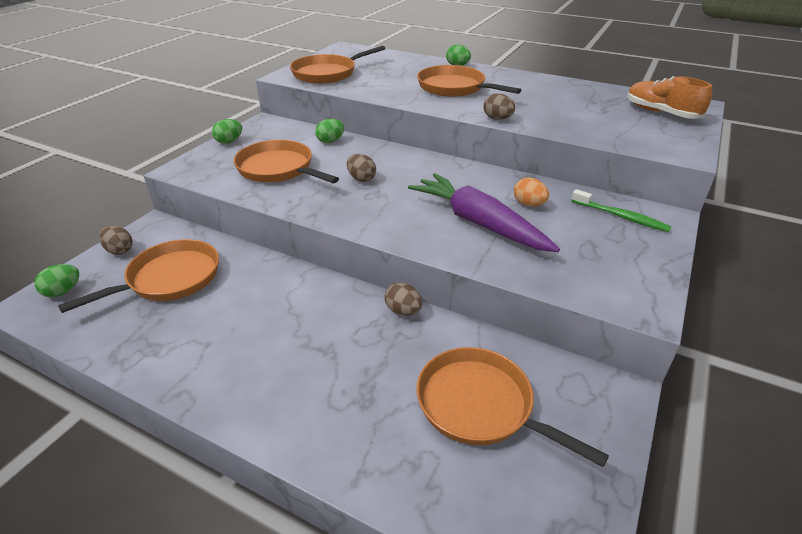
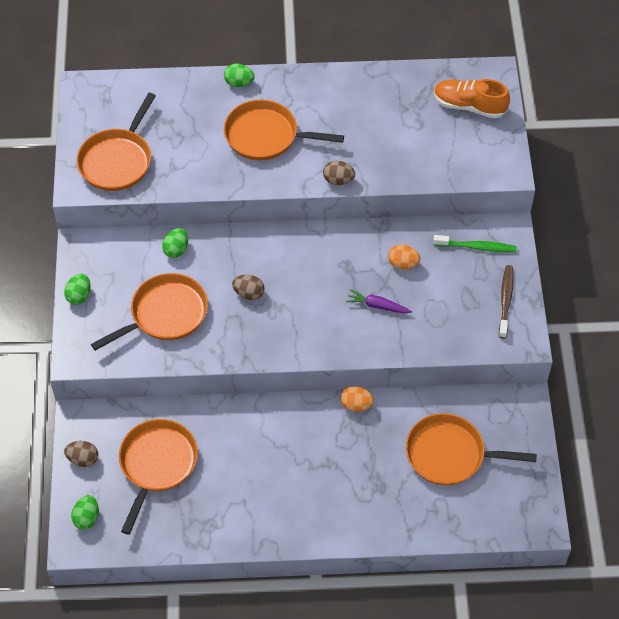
camera: 30 degrees left, 20 degrees up
orange pan [233,140,339,183] -> orange pan turned 135 degrees clockwise [91,273,208,351]
brown egg [385,282,422,316] -> orange egg [341,386,374,412]
purple carrot [408,173,560,252] -> purple carrot [346,289,412,314], size x0.45
none -> brown toothbrush [499,265,514,339]

